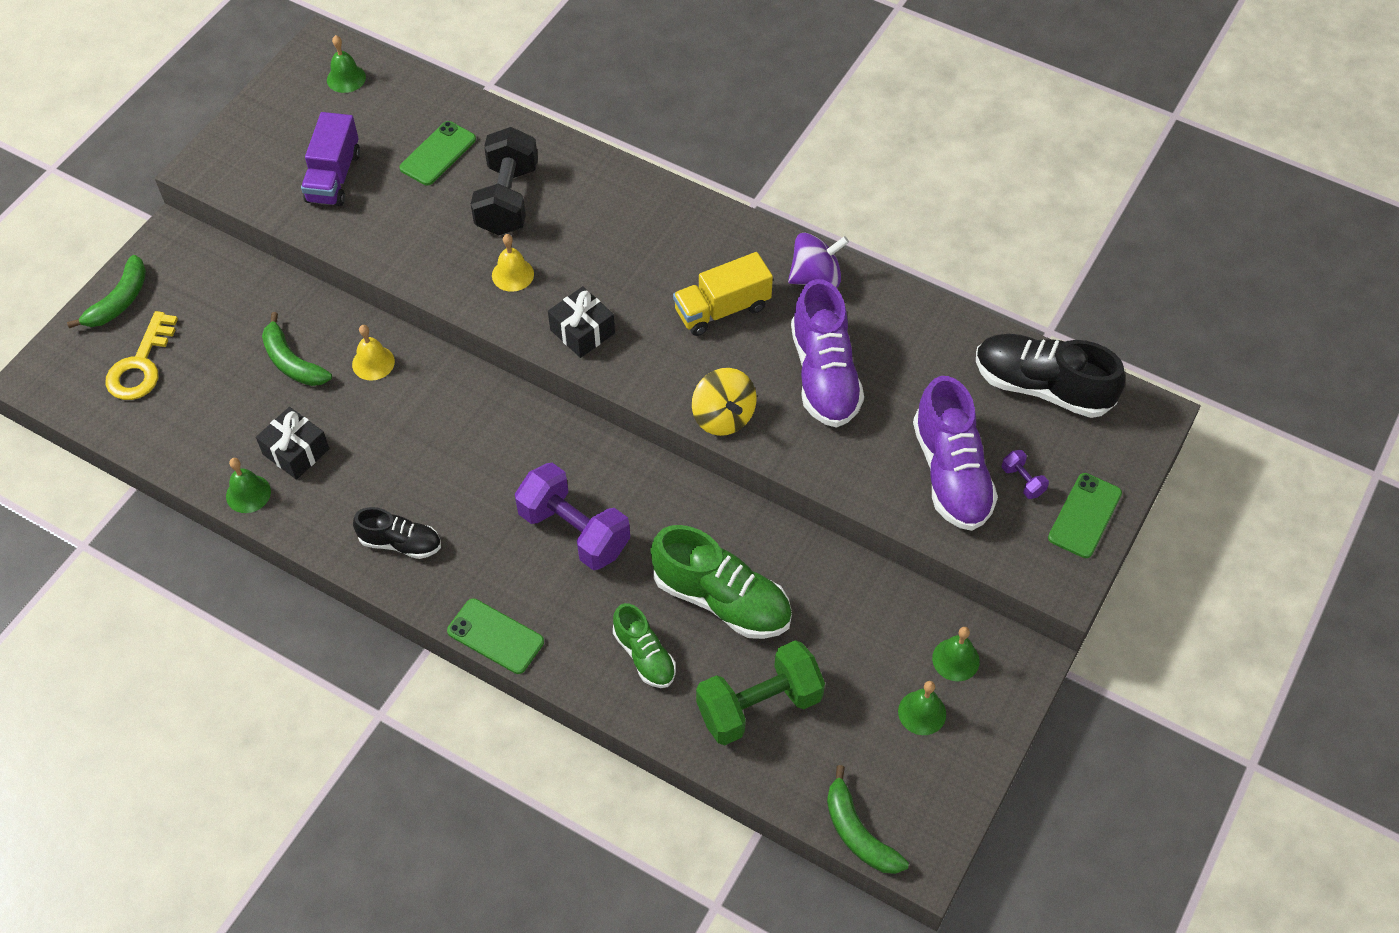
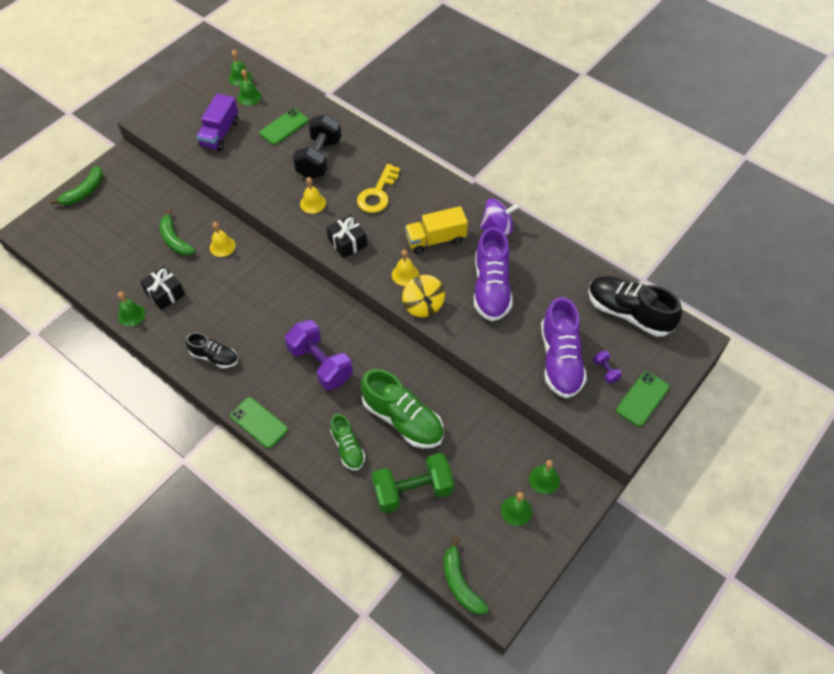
camera: 10 degrees right, 0 degrees up
yellow key [106,311,178,400] -> yellow key moved to [357,164,400,213]
none -> green bell [238,69,262,105]
none -> yellow bell [392,249,419,286]

